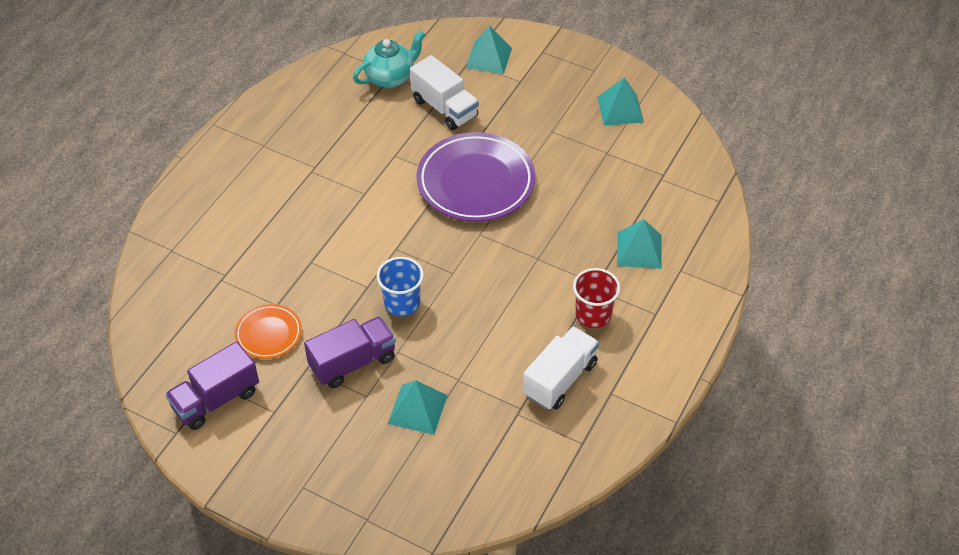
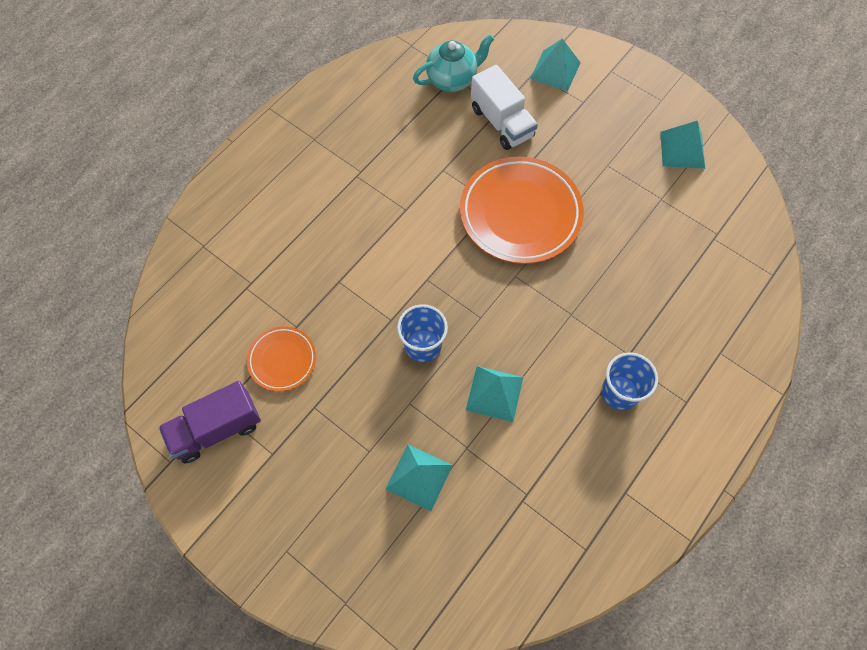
camera: 10 degrees right, 15 degrees up
purple truck [304,316,396,388] -> none
purple plate [416,132,535,222] -> orange plate [460,157,584,264]
white truck [523,326,599,410] -> none
red cup [573,268,620,328] -> blue cup [601,352,658,410]
turquoise pyramid [617,219,662,269] -> turquoise pyramid moved to [466,366,523,422]

